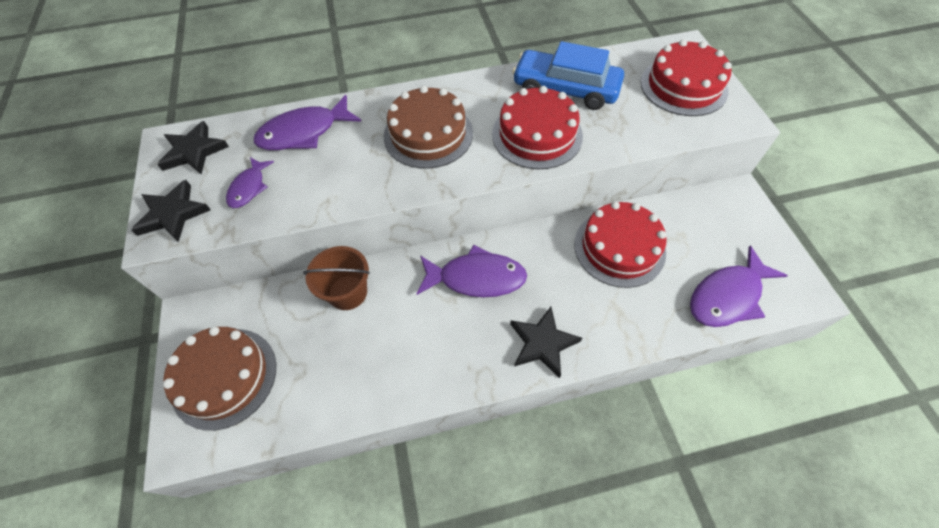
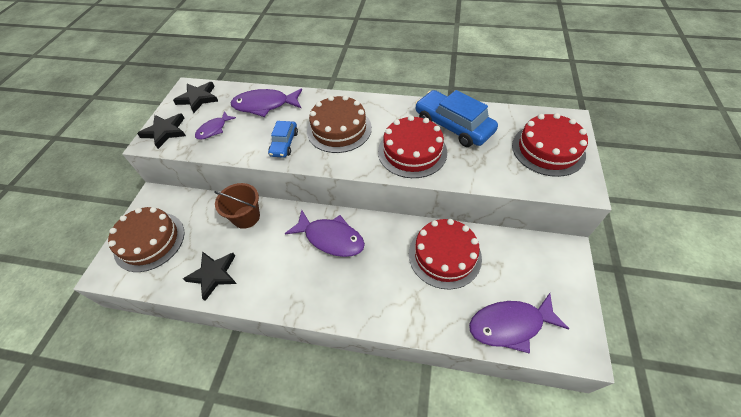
camera: 25 degrees right, 5 degrees down
black star [510,307,582,378] -> black star moved to [183,251,237,301]
none -> blue car [268,121,298,158]

